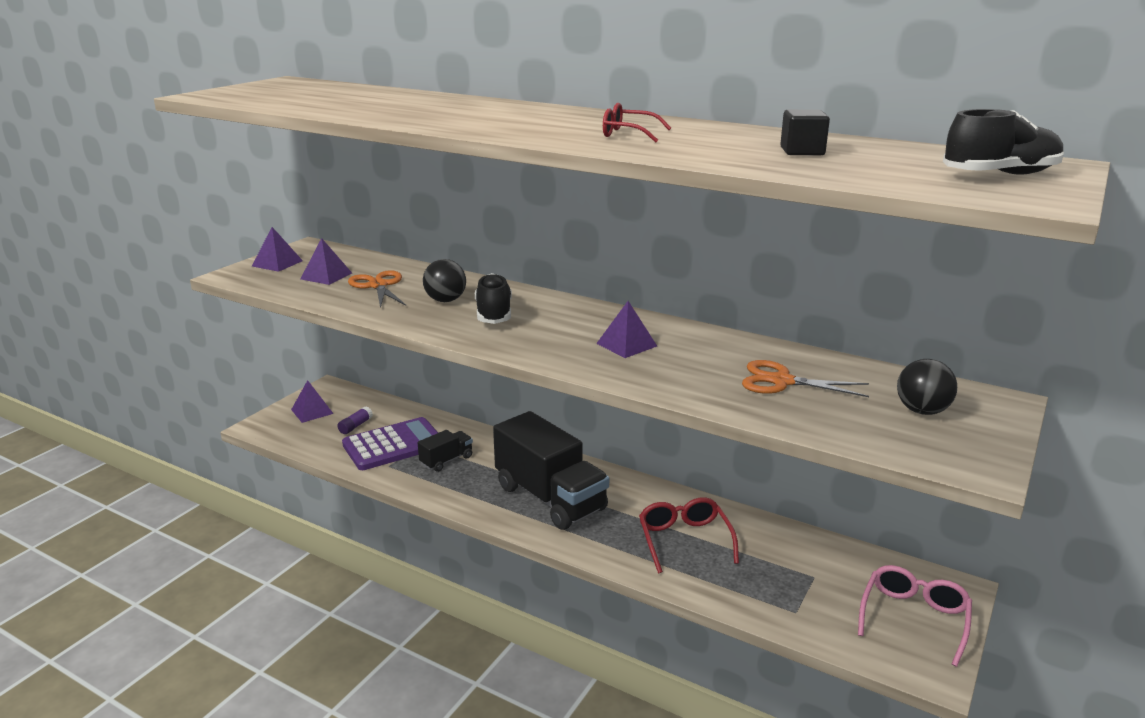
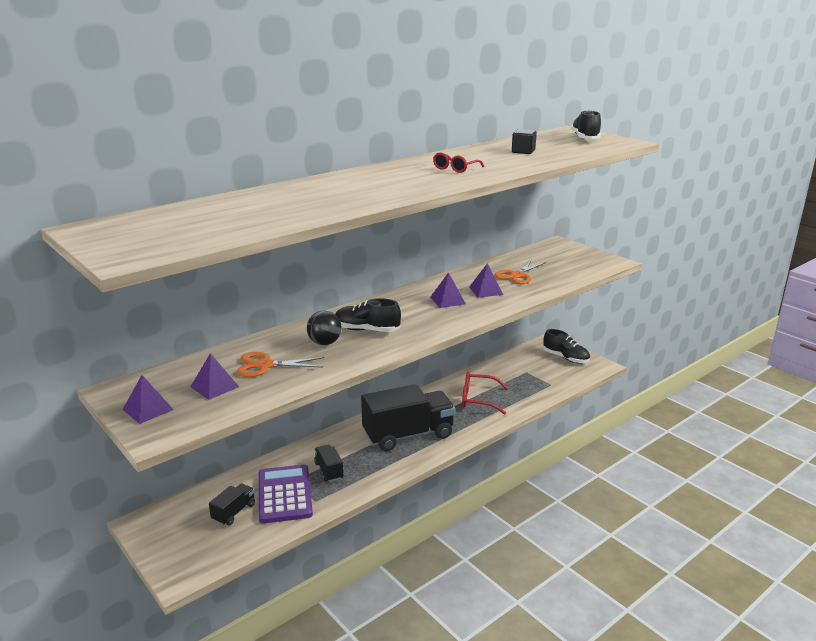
camera: 70 degrees left, 0 degrees up
purple pyramid [291,380,334,423] -> purple pyramid moved to [469,263,503,298]
purple glue stick [338,406,373,434] -> black truck [209,484,255,525]
pink glasses [858,565,972,667] -> black shoe [544,329,590,363]
black ball [897,359,957,415] -> none

